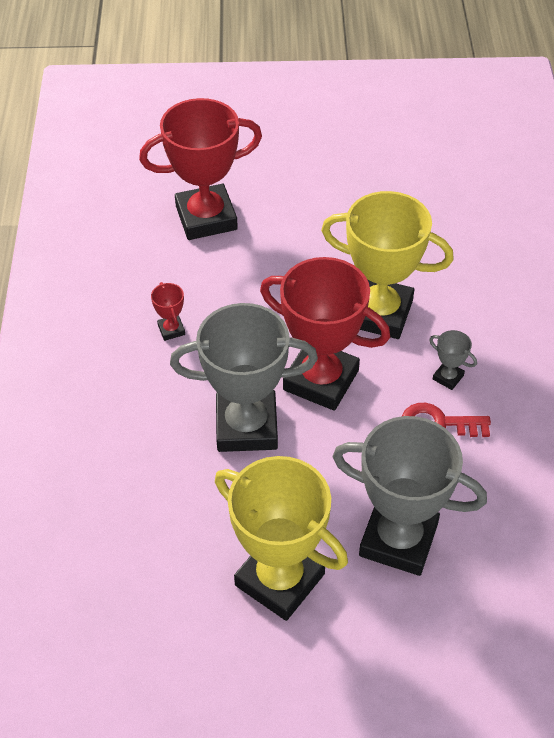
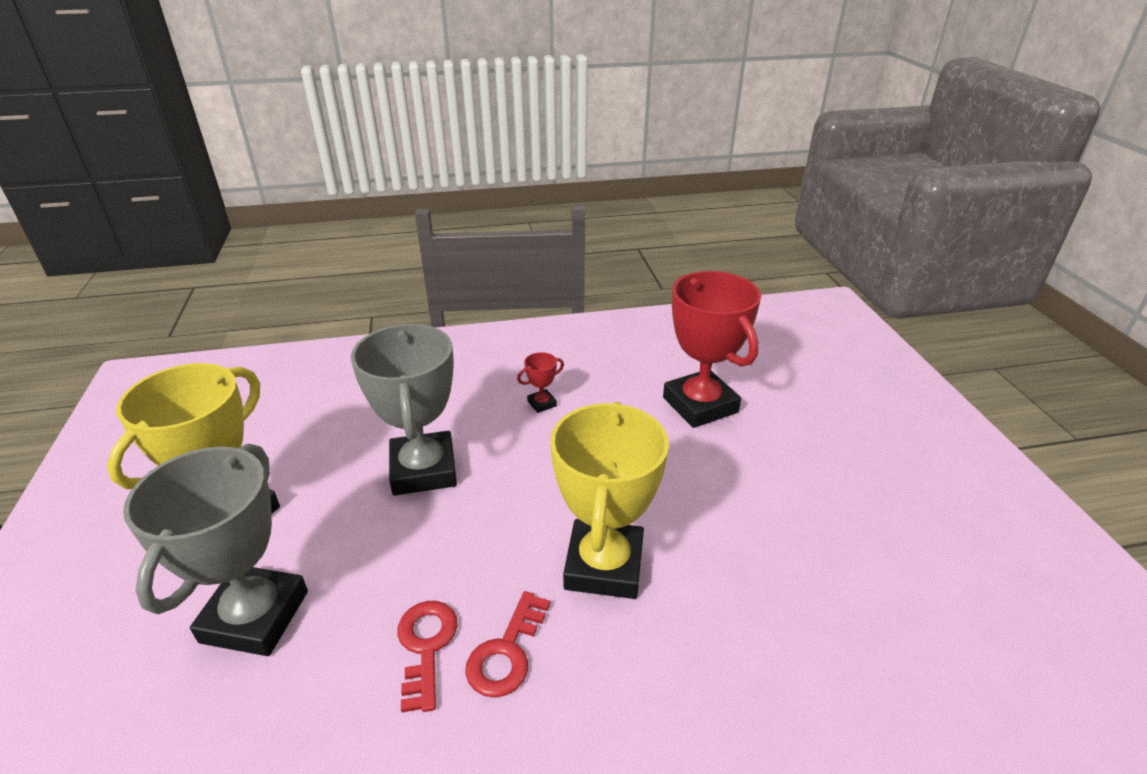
camera: 80 degrees right, 15 degrees down
red trophy [260,257,390,411] -> none
grey trophy [429,330,477,390] -> red key [465,591,550,698]

